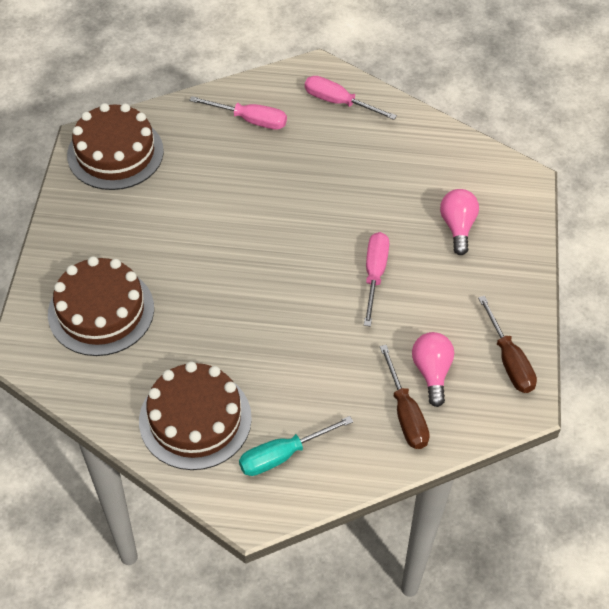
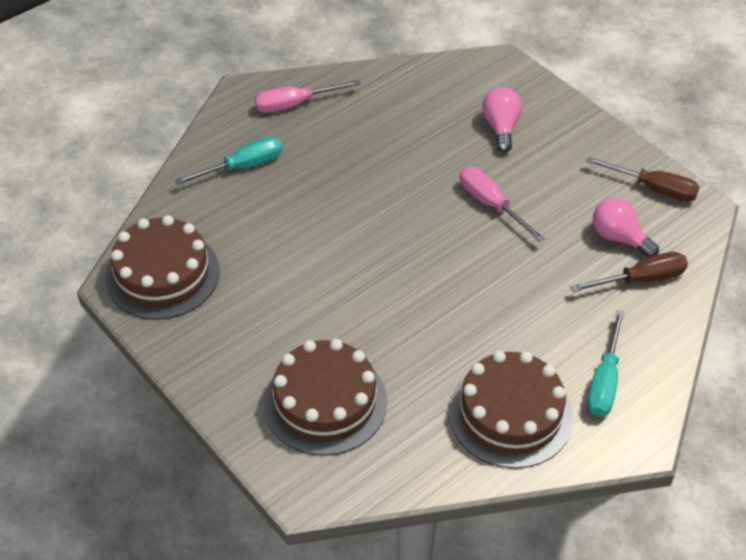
camera: 45 degrees left, 5 degrees down
pink screwdriver [189,96,287,130] -> turquoise screwdriver [175,137,282,185]
brown screwdriver [380,345,430,449] -> brown screwdriver turned 45 degrees counterclockwise [570,252,688,292]
pink light bulb [440,189,479,255] -> pink light bulb turned 45 degrees clockwise [482,88,522,153]

